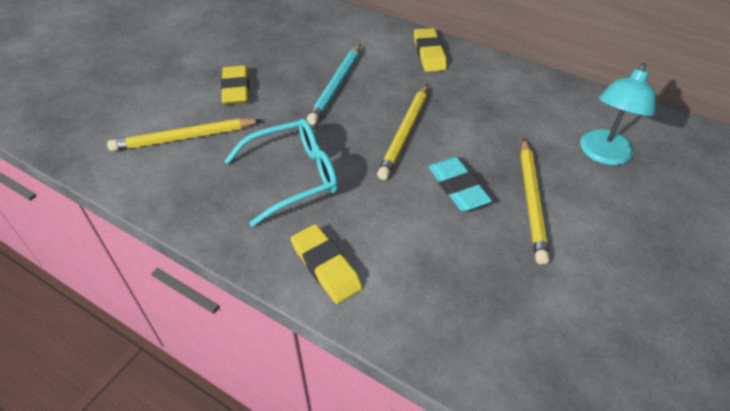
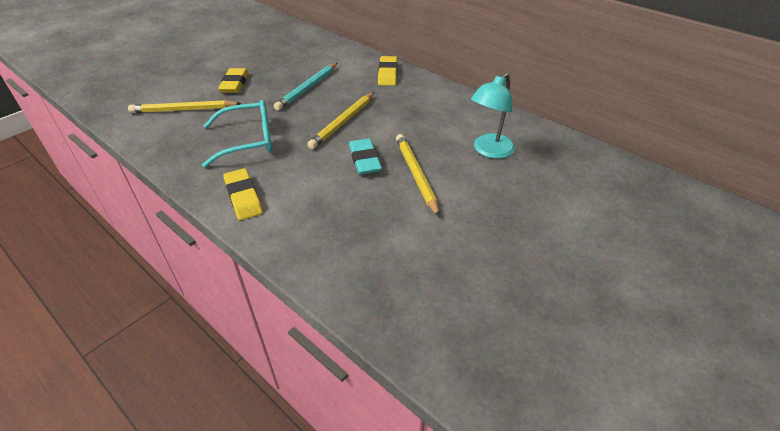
camera: 10 degrees right, 5 degrees down
yellow pencil [521,138,550,265] -> yellow pencil turned 150 degrees clockwise [396,134,440,217]

